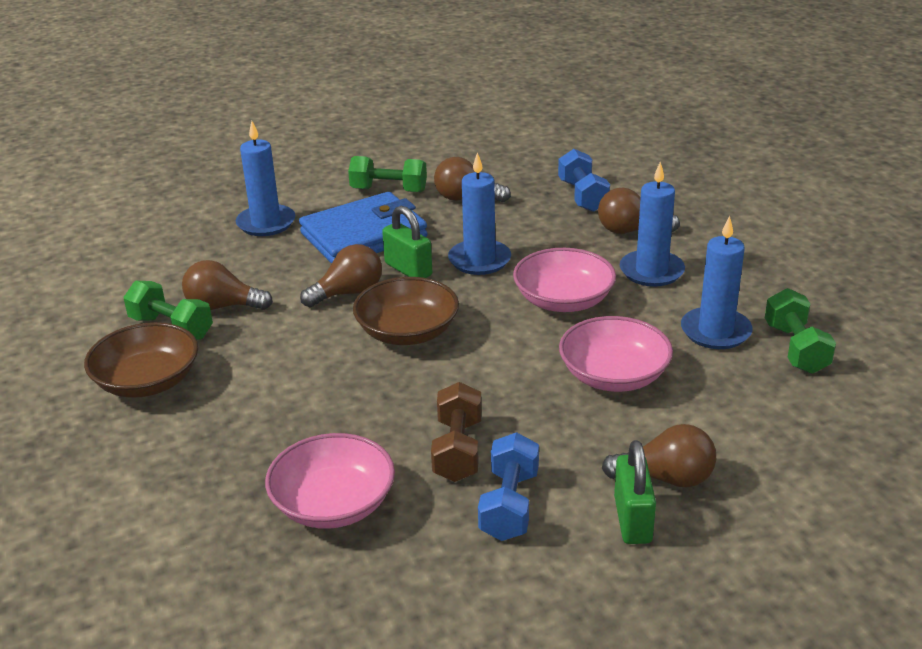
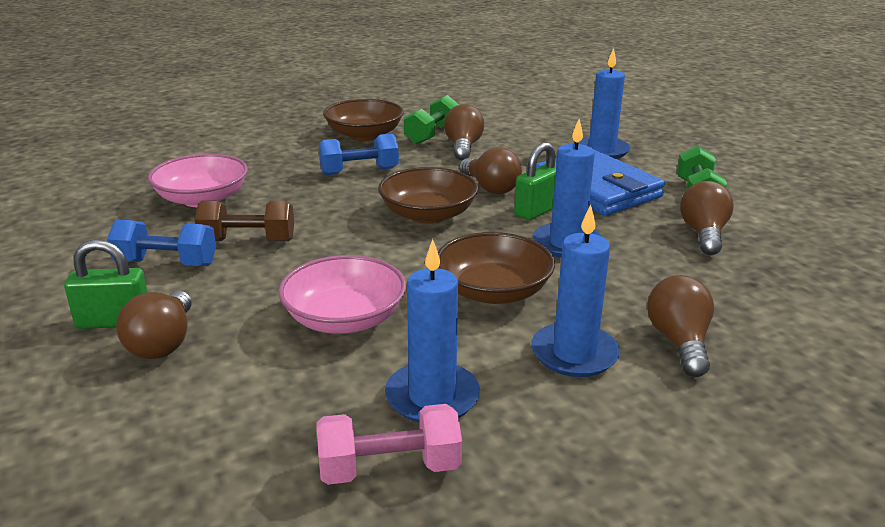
camera: 85 degrees right, 5 degrees down
pink bowl [513,248,616,312] -> brown bowl [438,232,555,304]
blue dumbbell [558,149,610,212] -> blue dumbbell moved to [319,134,399,175]
green dumbbell [765,288,836,374] -> pink dumbbell [317,404,462,485]

